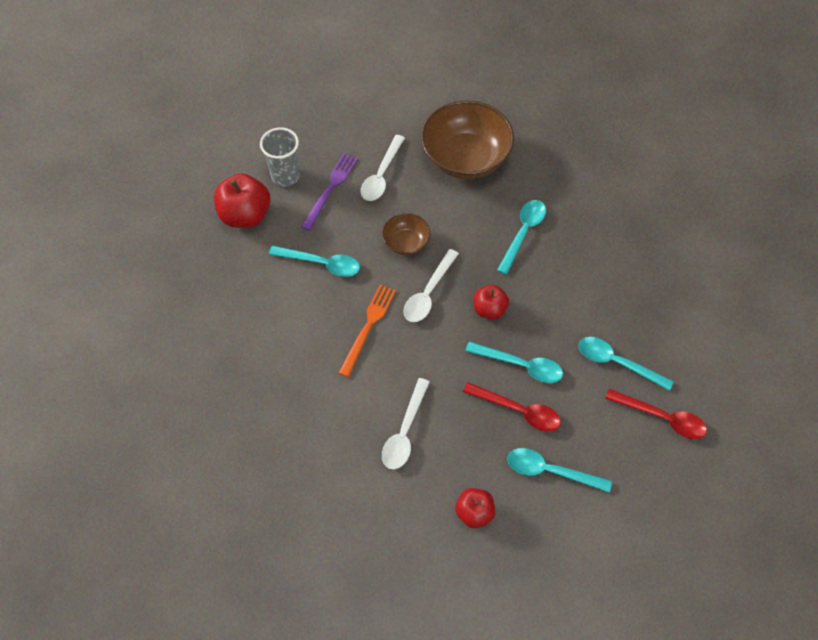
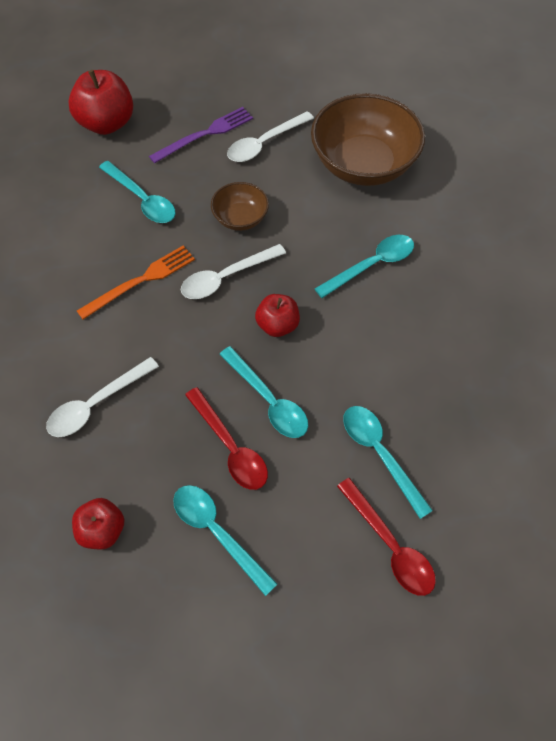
camera: 30 degrees right, 0 degrees up
grey cup [260,127,300,187] -> none

